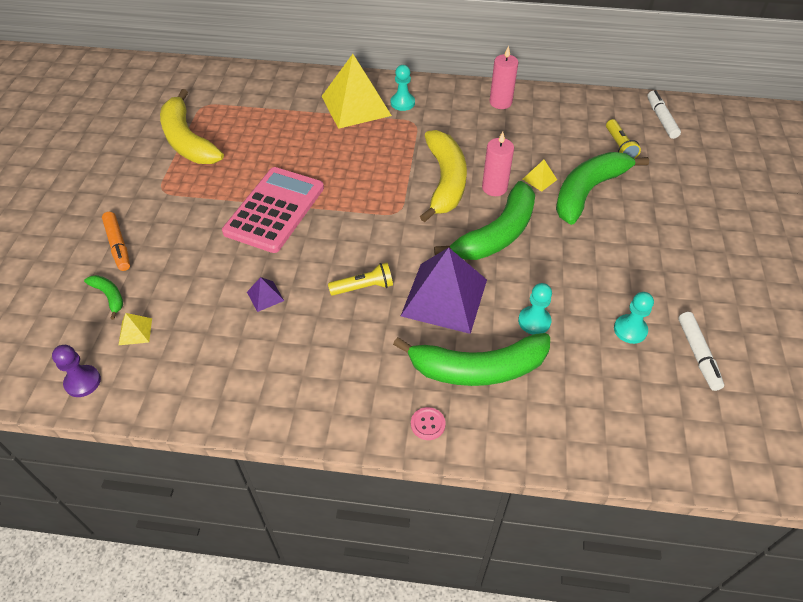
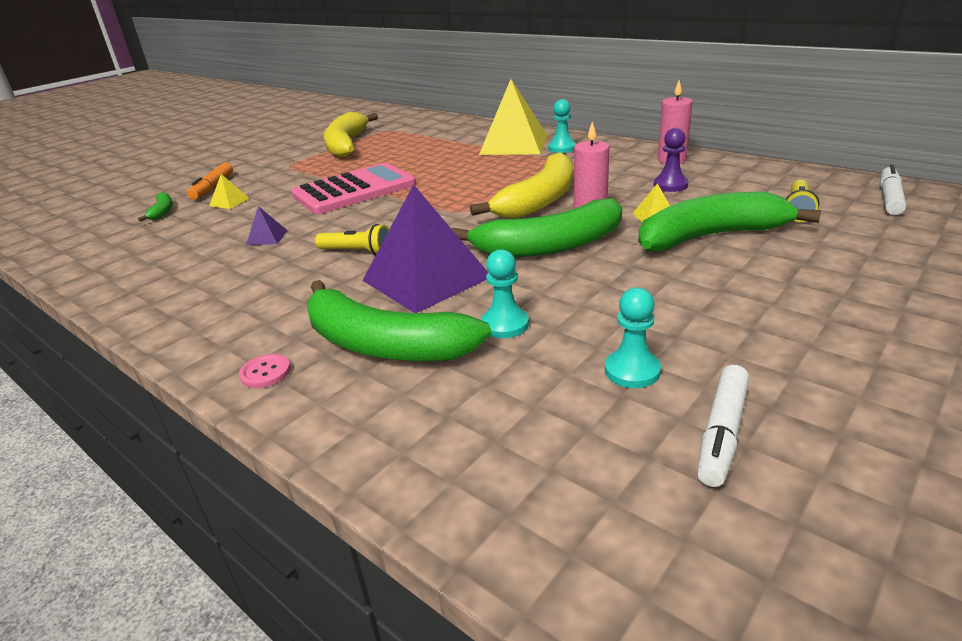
camera: 35 degrees right, 20 degrees down
purple pawn [52,345,101,397] -> purple pawn moved to [654,128,688,192]
yellow pyramid [118,313,152,346] -> yellow pyramid moved to [209,174,250,209]

